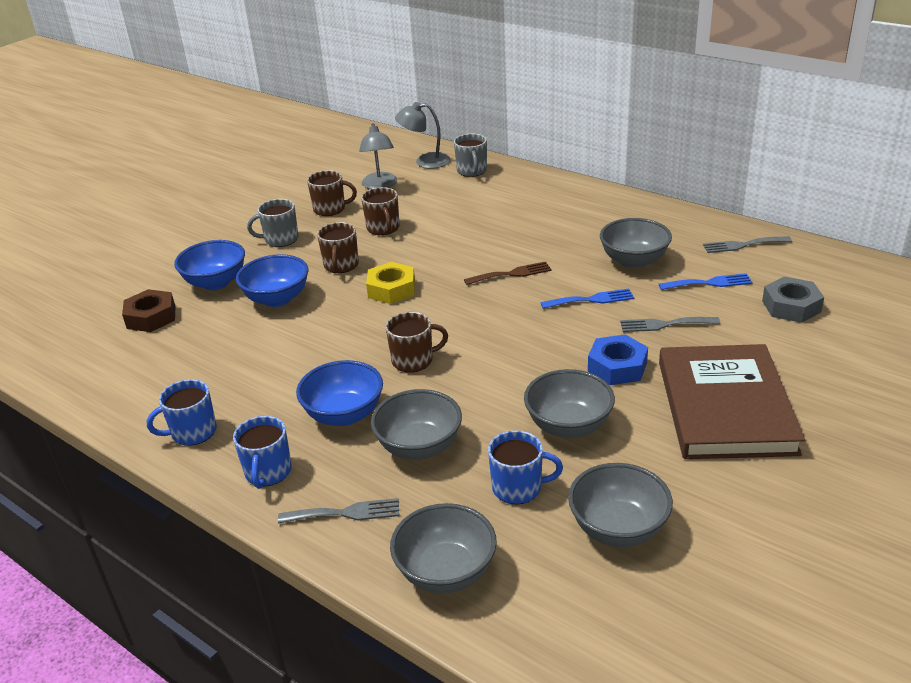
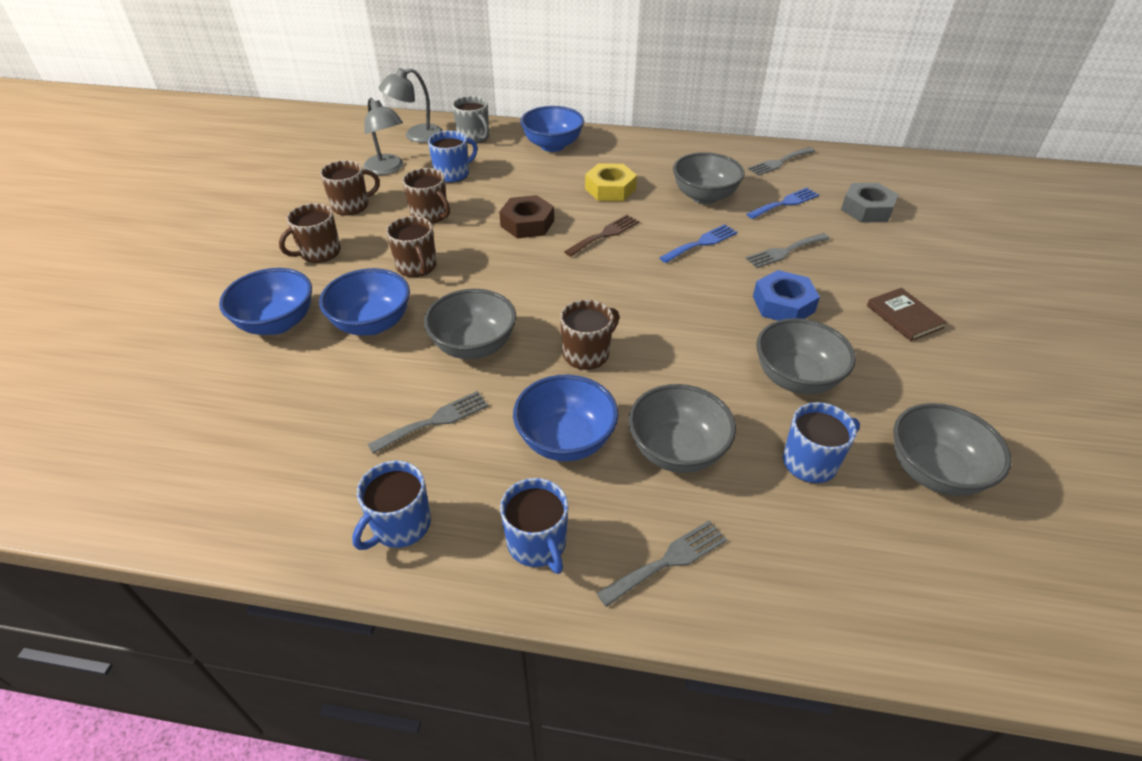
camera: 30 degrees left, 10 degrees up
brown nut [122,289,175,332] -> brown nut moved to [499,195,554,238]
grey mug [247,199,299,247] -> brown mug [279,203,341,263]
yellow nut [366,262,415,304] -> yellow nut moved to [585,163,637,201]
grey bowl [390,503,497,594] -> grey bowl moved to [424,289,516,359]
brown book [659,344,805,459] -> brown book [867,288,947,341], size x0.41
none -> grey fork [367,391,489,454]
none -> blue mug [428,131,478,183]
none -> blue bowl [520,106,584,152]

